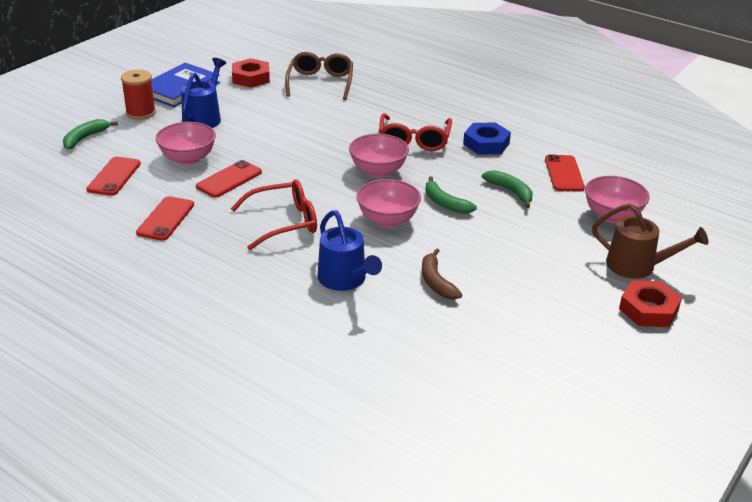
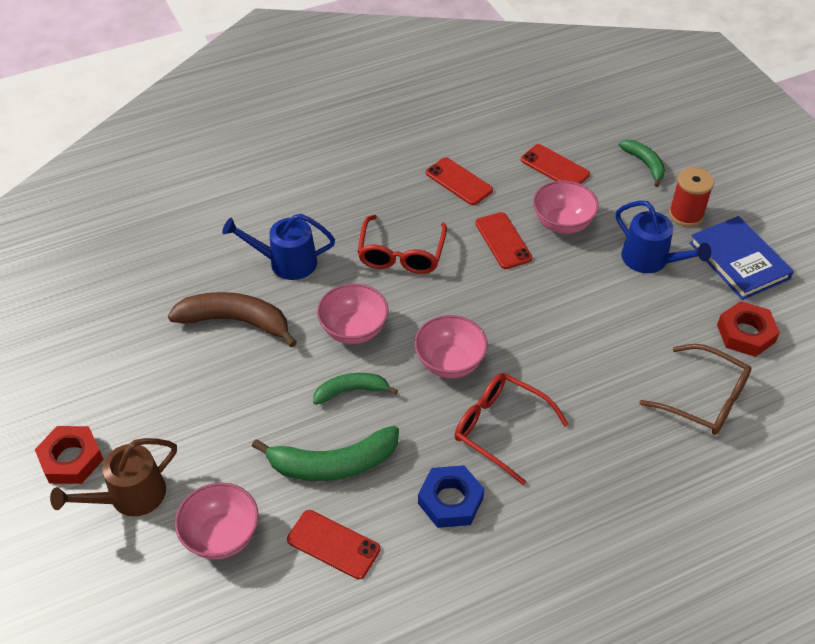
camera: 120 degrees right, 15 degrees up
brown banana [422,248,462,300] -> brown banana [168,292,297,348], size x1.66
green banana [482,170,533,208] -> green banana [252,426,399,481], size x1.66

